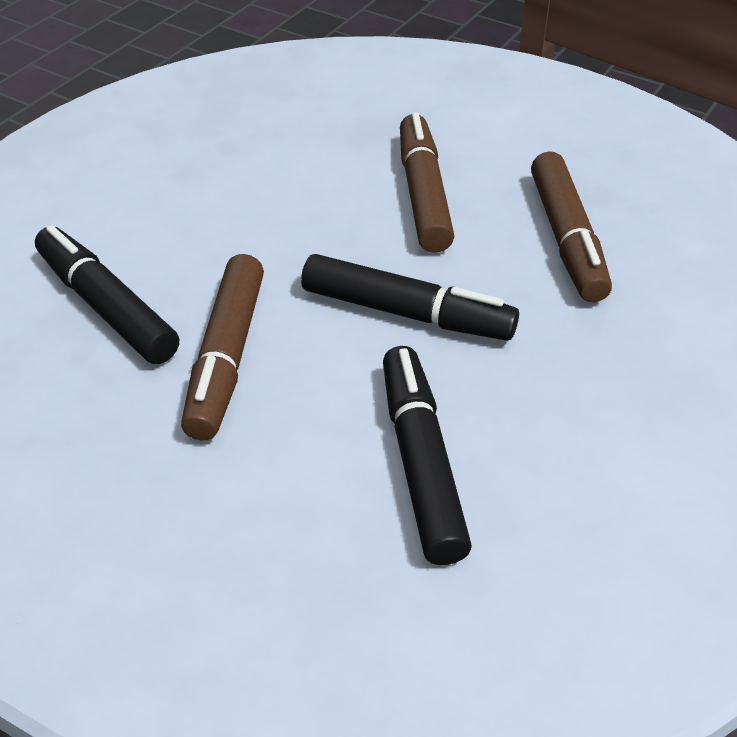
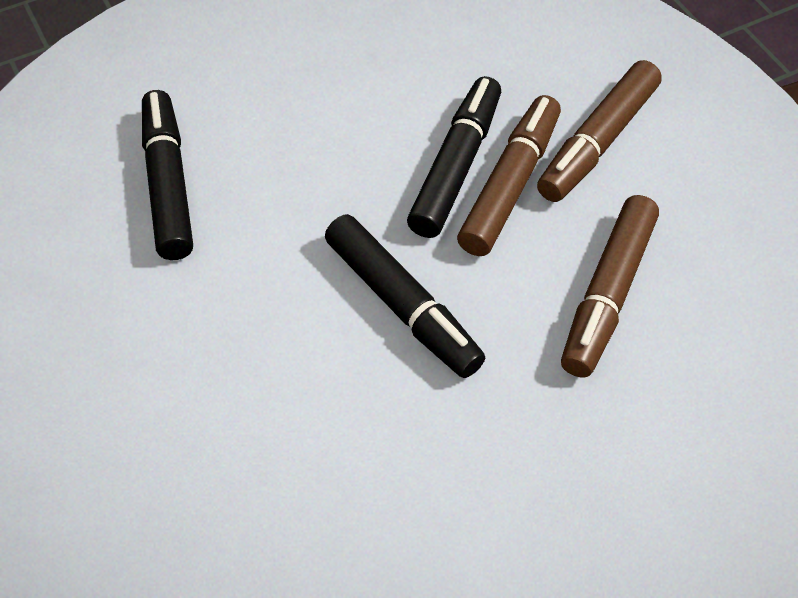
camera: 30 degrees right, 10 degrees up
brown marker [181,254,264,440] -> brown marker moved to [537,60,662,202]
black marker [383,346,472,565] -> black marker moved to [407,76,501,238]

